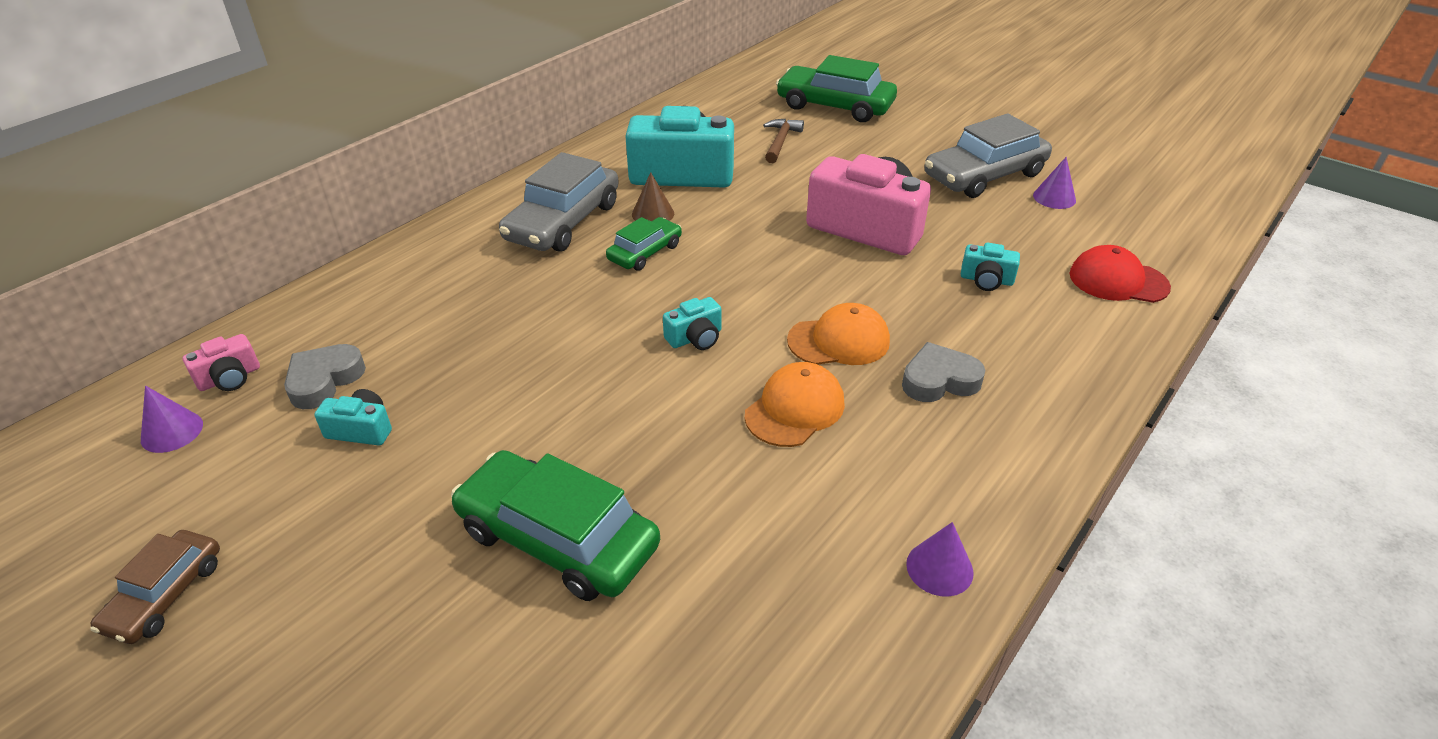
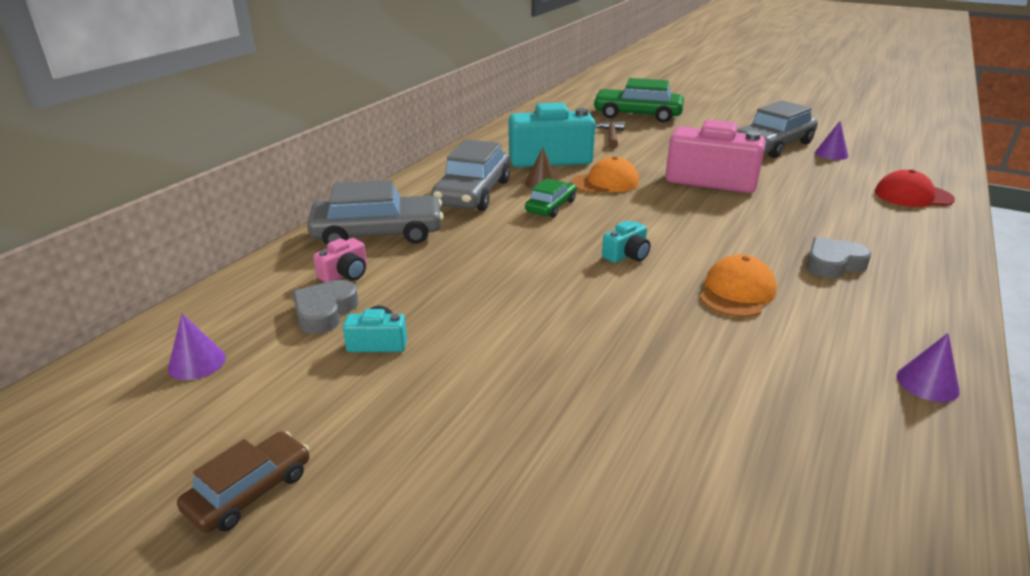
camera: 10 degrees left, 10 degrees down
brown car [90,530,220,644] -> brown car turned 150 degrees counterclockwise [177,431,309,533]
pink camera [182,334,260,391] -> pink camera moved to [313,238,367,283]
green car [451,450,660,601] -> none
orange cap [787,303,890,365] -> orange cap moved to [572,156,639,193]
turquoise camera [961,243,1020,291] -> none
none -> grey car [307,180,444,245]

